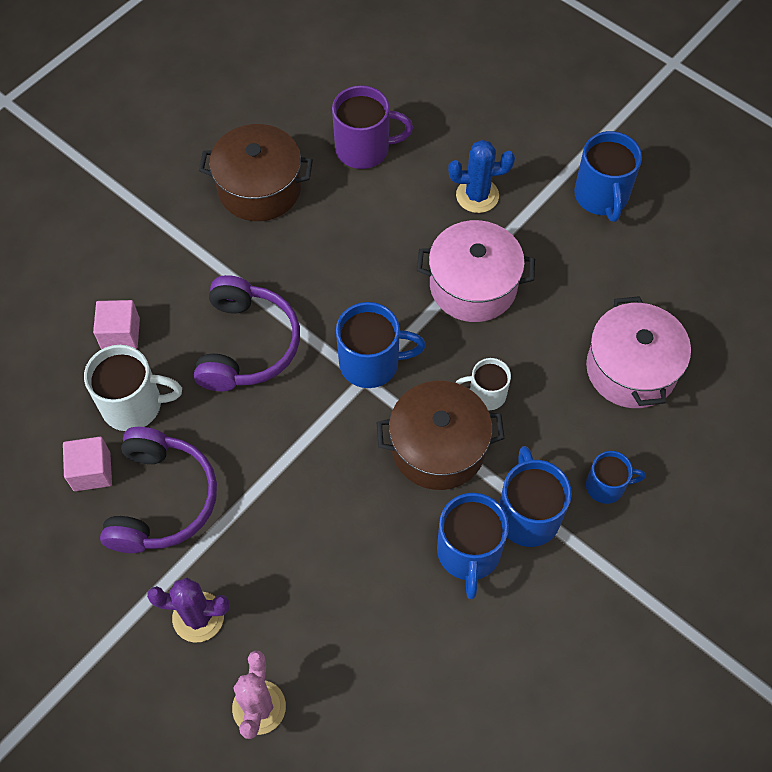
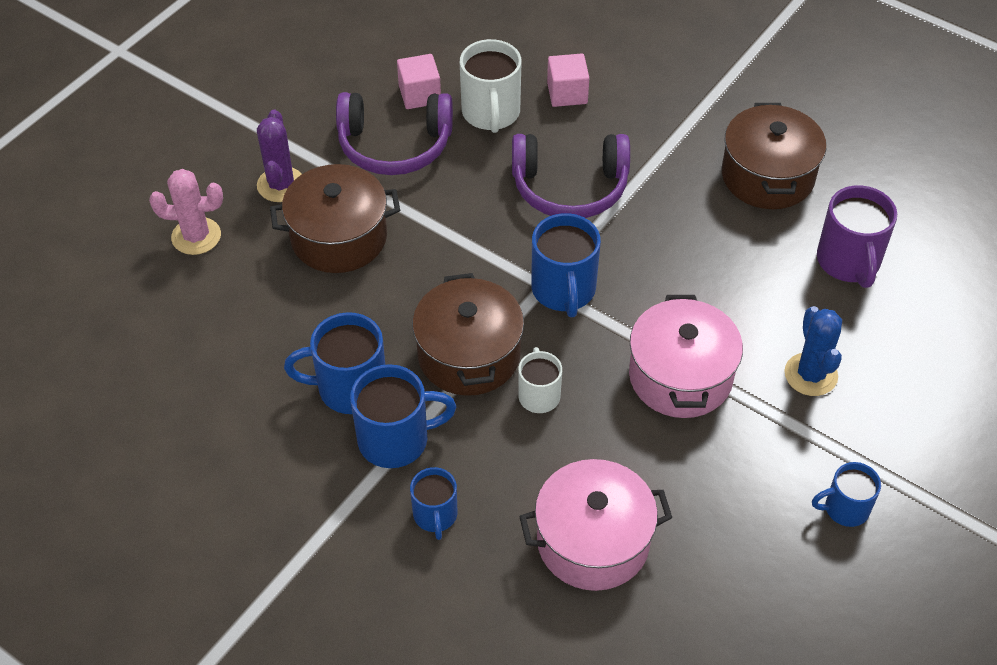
camera: 85 degrees right, 10 degrees down
blue mug [574,131,642,222] -> blue mug [812,462,881,527], size x0.62
none -> brown pot [270,164,400,273]

